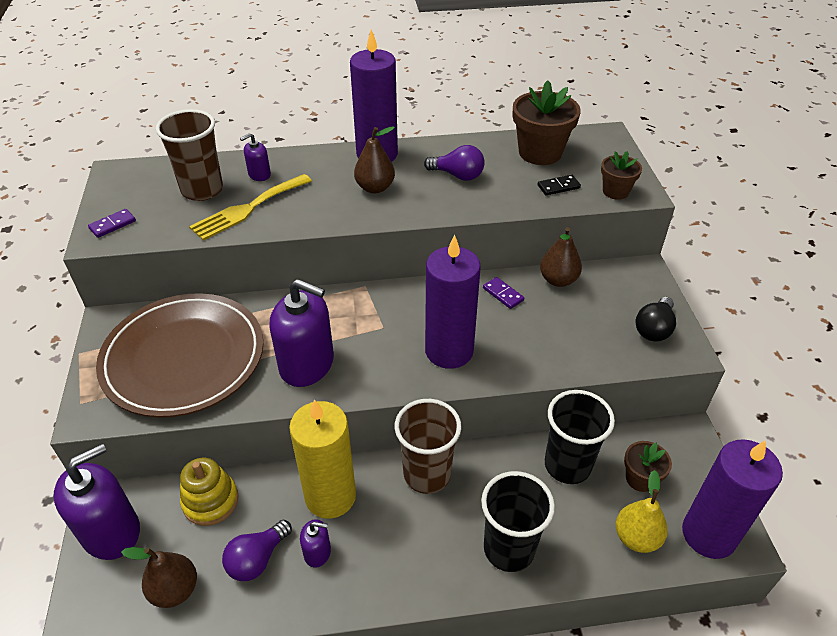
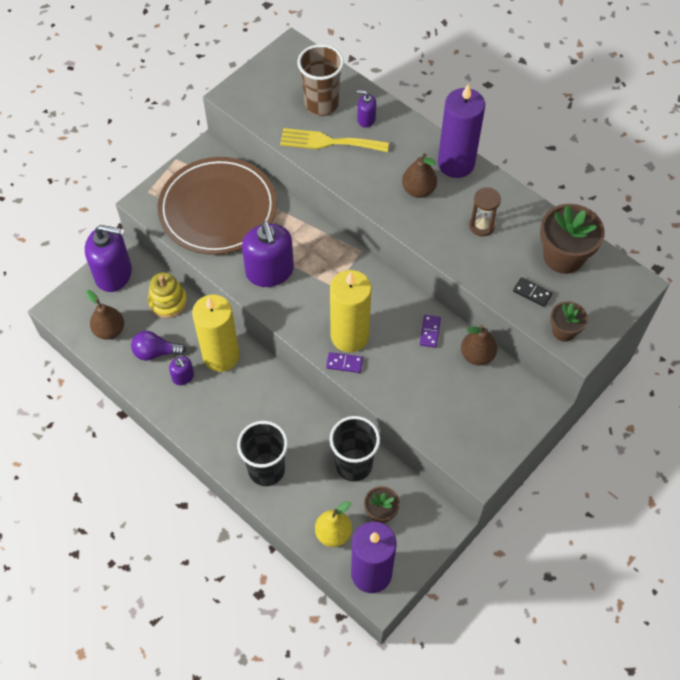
camera: 50 degrees right, 15 degrees up
purple domino [88,209,136,238] -> purple domino moved to [326,352,363,373]
brown cup [395,399,462,494] -> none
purple light bulb [424,145,485,181] -> brown hourglass [469,187,501,236]
purple candle [425,235,481,369] -> yellow candle [330,270,372,352]
black light bulb [636,297,676,342] -> none

